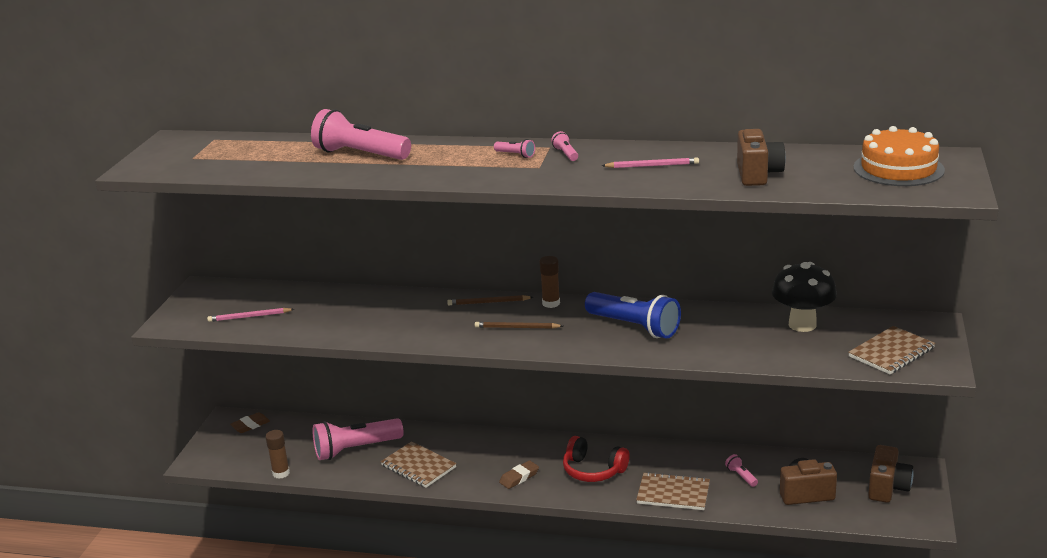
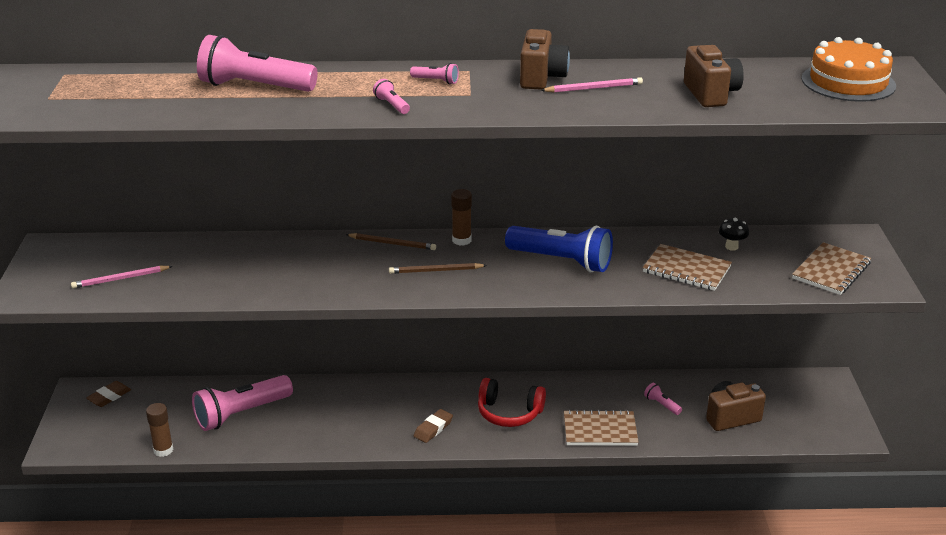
camera: 15 degrees left, 5 degrees up
brown notebook [381,441,456,488] -> brown notebook moved to [643,244,732,291]
brown pencil [447,295,533,305] -> brown pencil turned 150 degrees counterclockwise [346,233,436,250]
pink flashlight [551,131,578,161] -> pink flashlight moved to [373,79,410,114]
black mushroom [772,262,837,332] -> black mushroom [719,218,749,251], size x0.45
brown camera [868,445,914,503] -> brown camera moved to [520,29,570,89]

